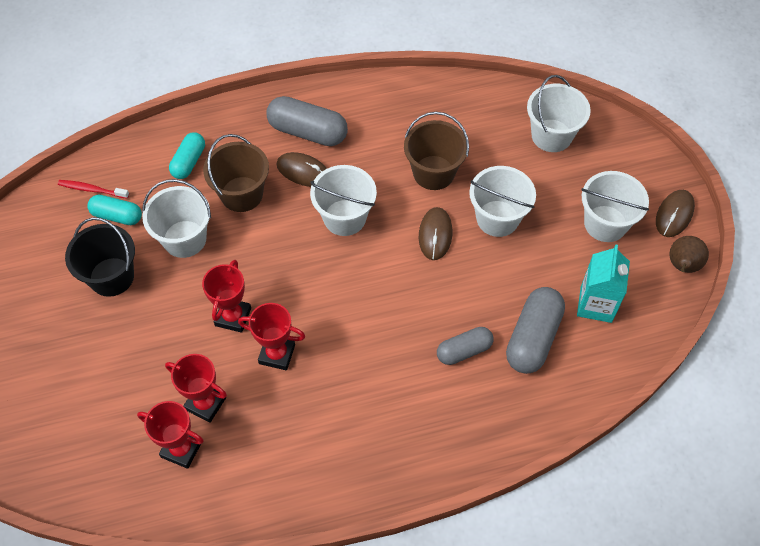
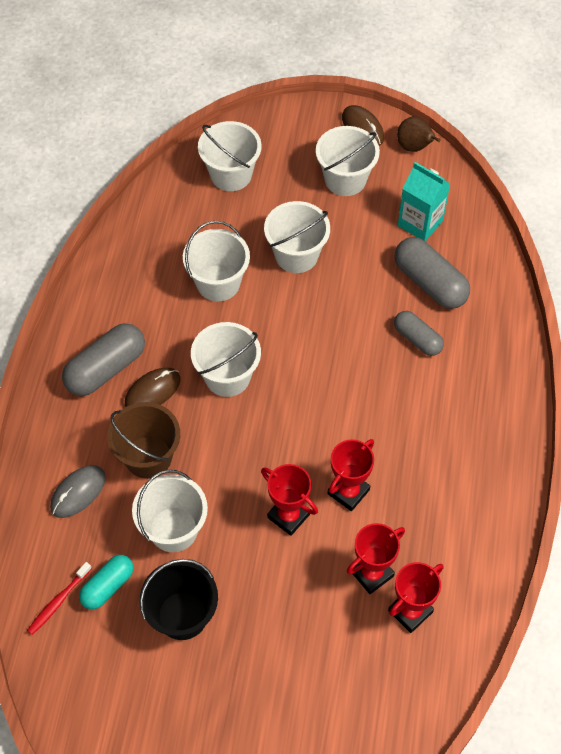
camera: 65 degrees left, 0 degrees up
turquoise capsule [169,132,205,179] -> grey mouse [50,465,106,518]
brown bucket [404,112,469,190] -> white bucket [183,221,250,302]
brown mouse [419,207,452,260] -> none
grey capsule [437,327,493,365] -> grey capsule turned 45 degrees counterclockwise [394,311,444,356]

